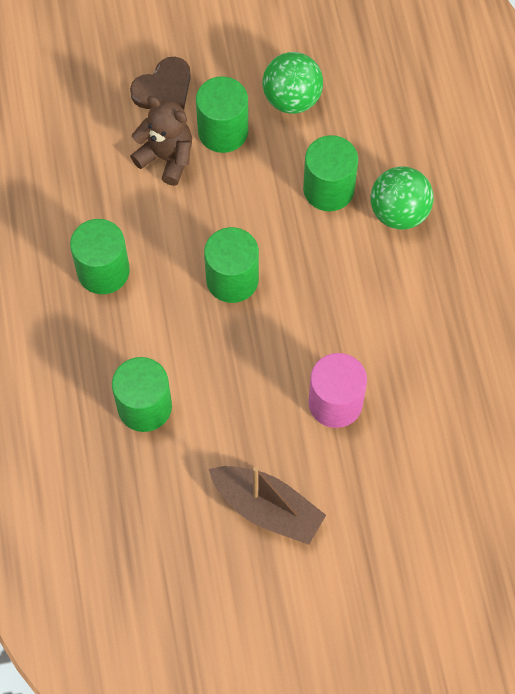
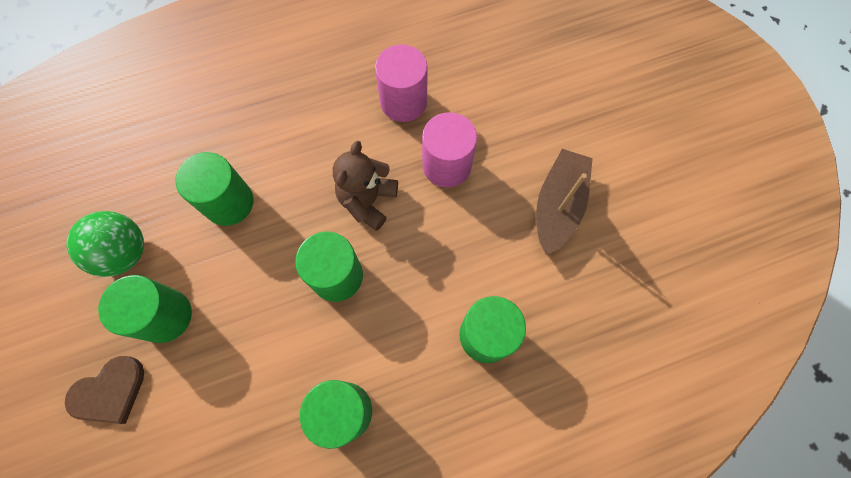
camera: 100 degrees left, 5 degrees up
brown heart [130,57,191,109] -> brown heart turned 105 degrees clockwise [65,356,144,424]
brown teddy bear [130,96,192,186] -> brown teddy bear moved to [333,141,398,231]
green ball [371,166,434,230] -> none
none -> pink cylinder [375,44,427,122]

